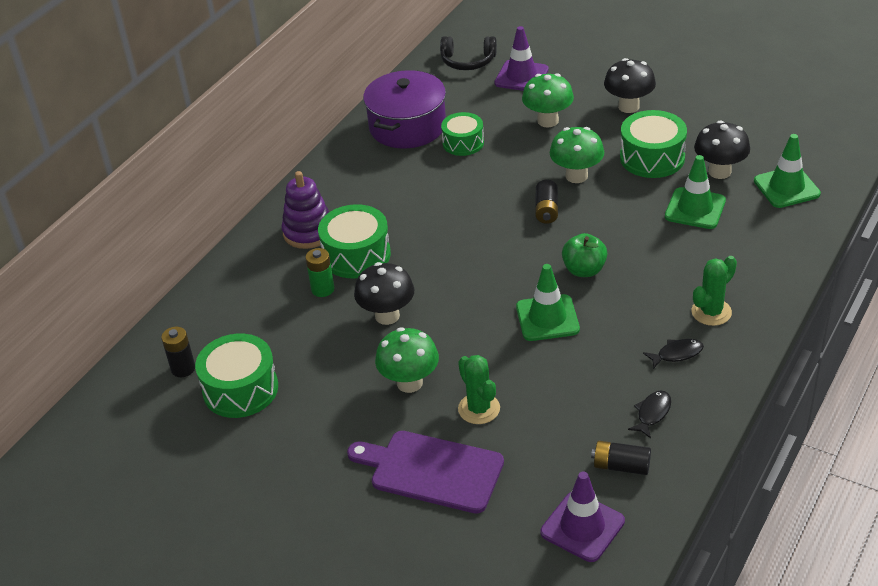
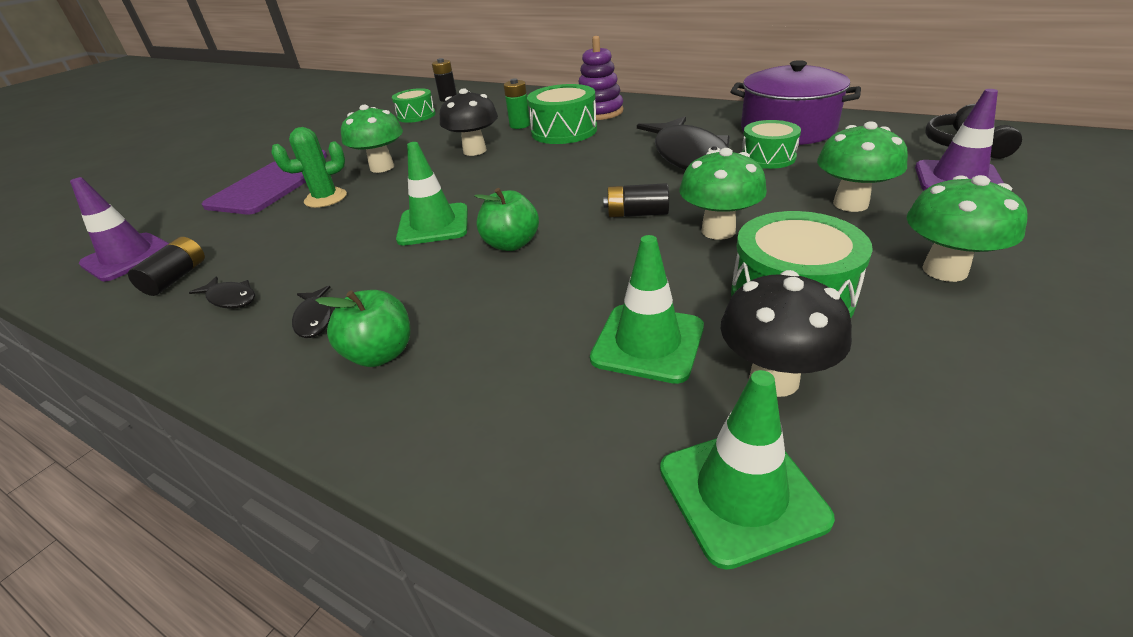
camera: 90 degrees right, 5 degrees down
green drum [195,334,278,418] -> green drum [392,88,436,123], size x0.66
black mushroom [604,58,656,113] -> green mushroom [907,175,1028,282]
green cactus [691,256,737,326] -> green apple [315,290,410,367]
none -> black fish [637,116,730,170]

